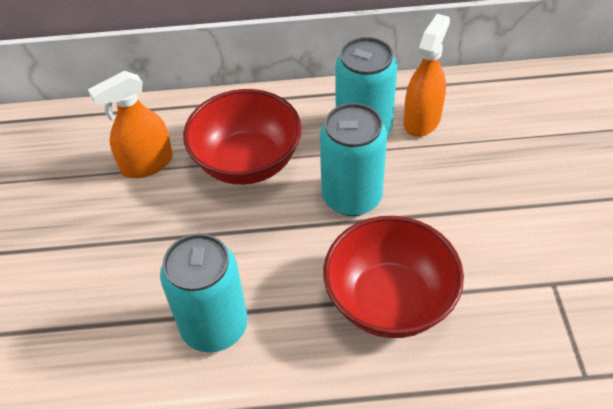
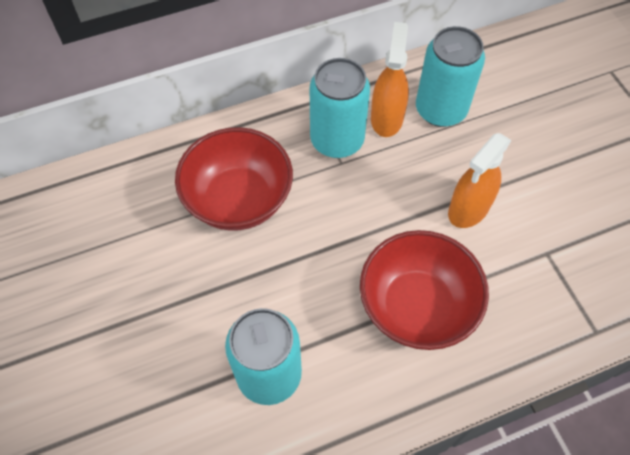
camera: 20 degrees left, 10 degrees up
orange spray bottle [88,71,173,178] -> orange spray bottle moved to [448,133,511,228]
turquoise can [320,103,387,216] -> turquoise can moved to [416,26,485,127]

